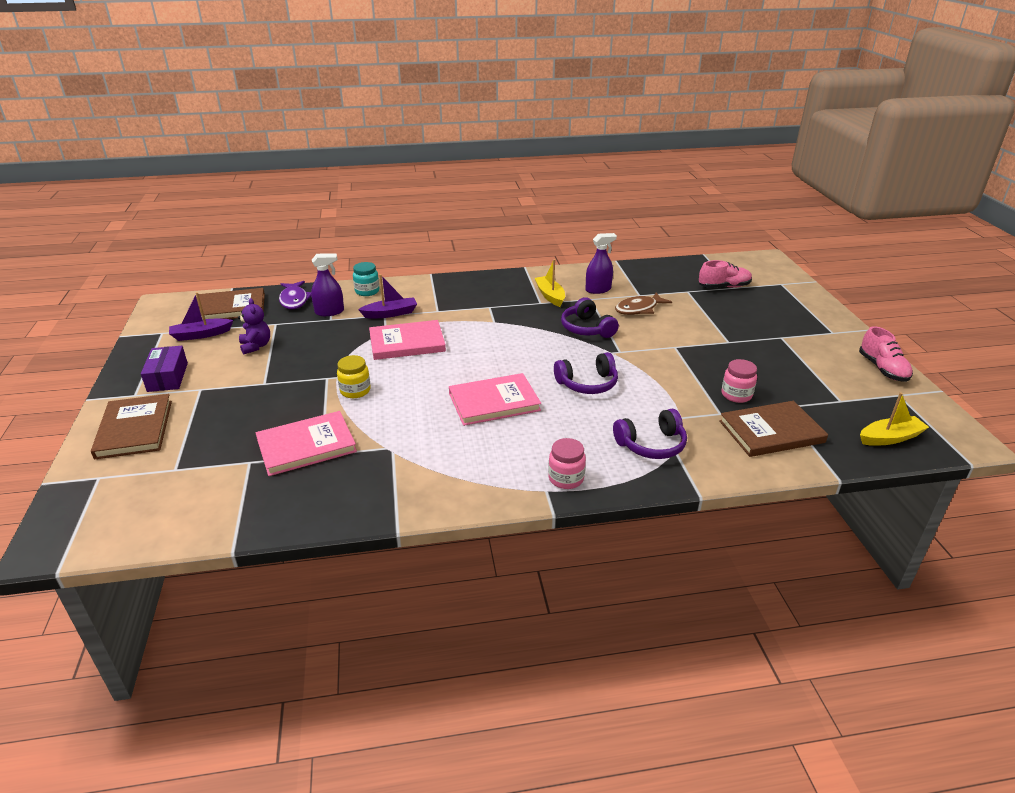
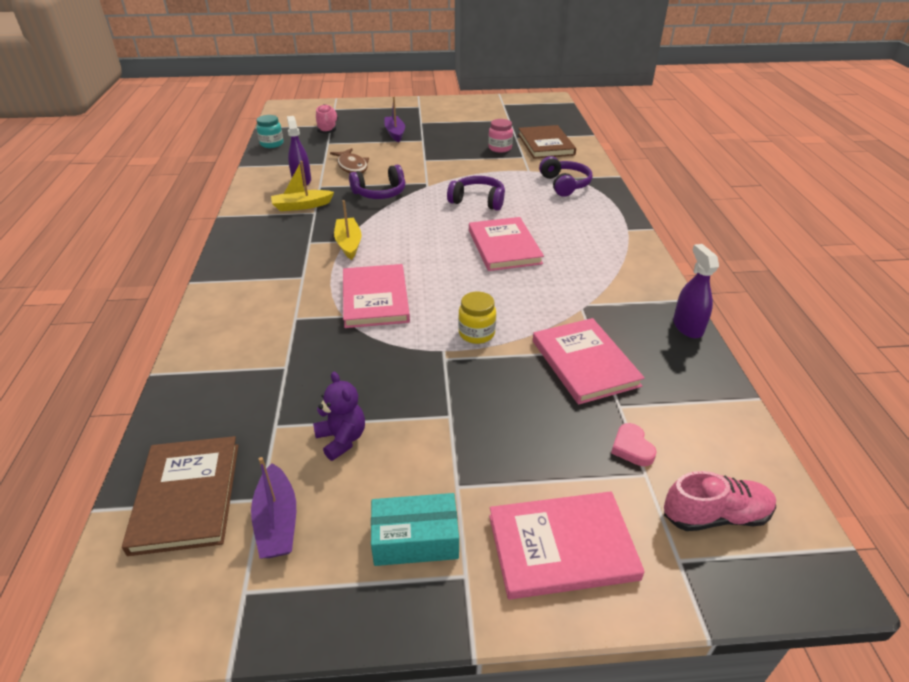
camera: 85 degrees left, 5 degrees up
brown book [91,394,172,459] -> pink book [489,491,645,600]
purple box [141,346,188,392] -> turquoise box [371,493,459,566]
purple teddy bear [238,298,270,354] -> purple teddy bear turned 75 degrees clockwise [313,372,365,461]
purple fish [279,281,311,309] -> none
purple spray bottle [311,254,344,316] -> purple spray bottle moved to [673,244,719,338]
turquoise jar [353,262,379,296] -> turquoise jar moved to [257,115,283,148]
purple boat [358,274,417,319] -> purple boat moved to [384,96,405,142]
pink jar [548,438,586,489] -> none
purple headphones [554,352,618,394] -> purple headphones turned 60 degrees counterclockwise [447,176,505,211]
pink shoe [859,326,913,382] -> pink shoe moved to [664,471,776,531]
yellow boat [860,392,929,446] -> yellow boat moved to [334,200,361,260]
none -> pink heart [611,423,656,466]

